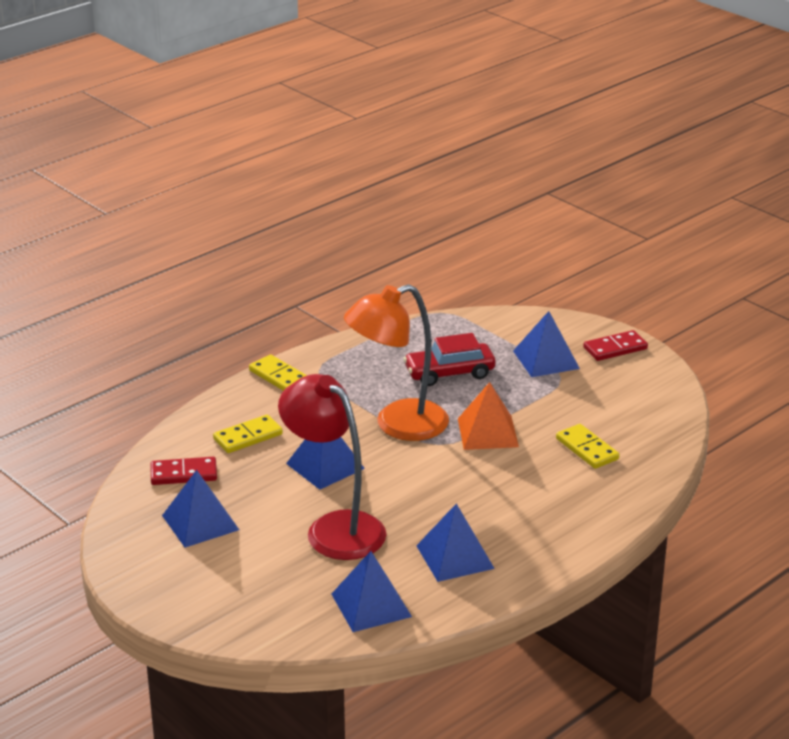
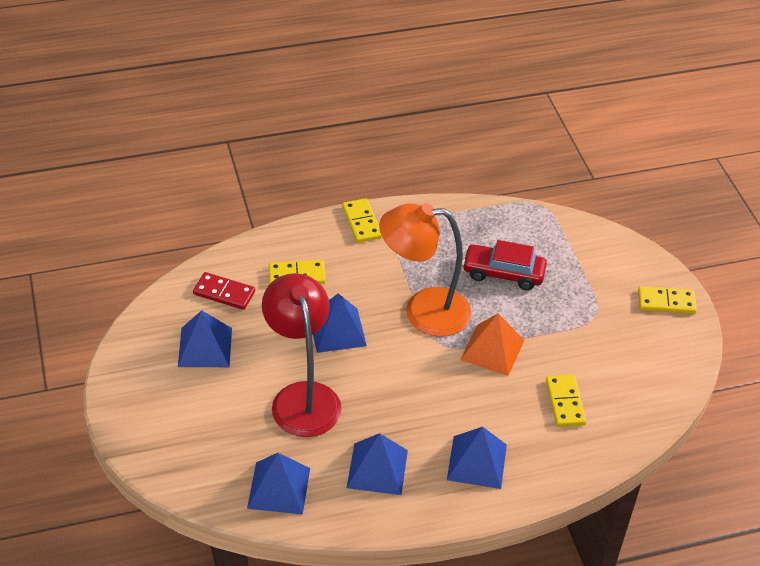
camera: 25 degrees right, 15 degrees up
blue pyramid [513,311,580,377] -> blue pyramid moved to [447,427,507,489]
red domino [583,330,648,361] -> yellow domino [638,286,697,314]

